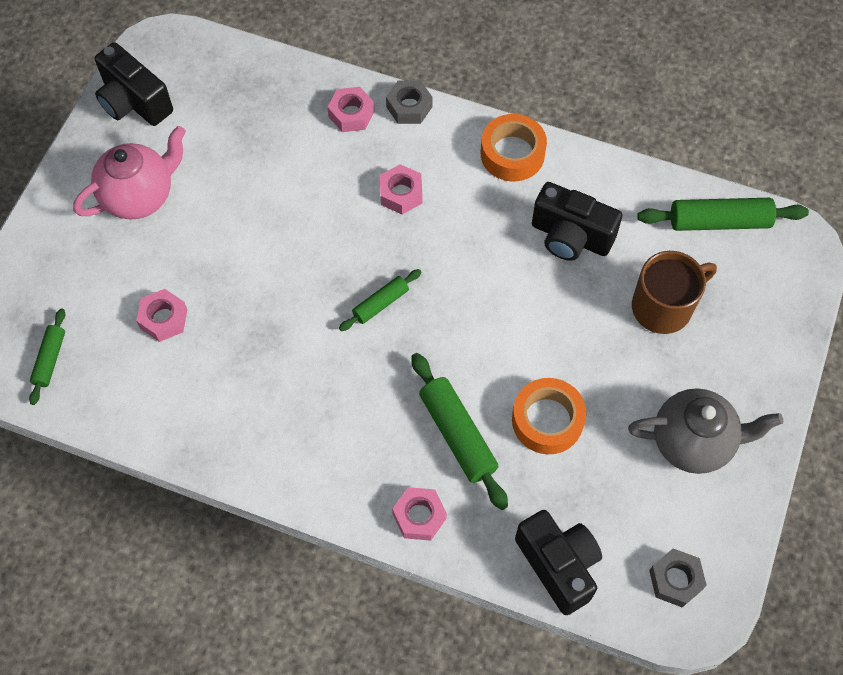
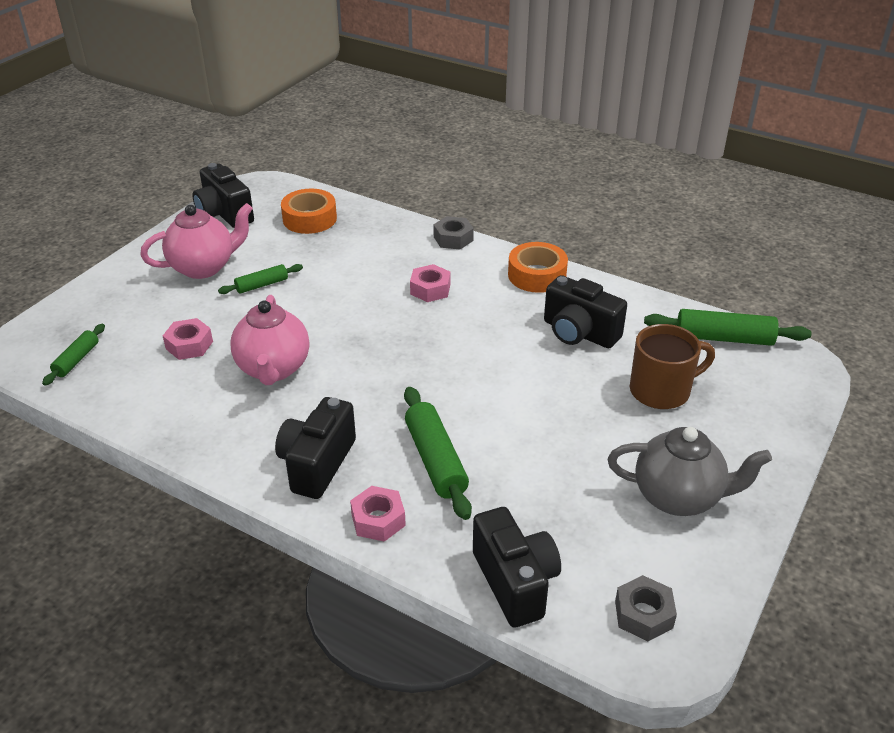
camera: 10 degrees right, 25 degrees down
pink nut [327,87,374,132] -> none
green rolling pin [339,269,421,331] -> green rolling pin moved to [218,264,303,294]
orange tape [512,378,586,454] -> orange tape moved to [281,189,337,234]
none -> pink teapot [230,295,309,385]
none -> black camera [275,397,356,499]

